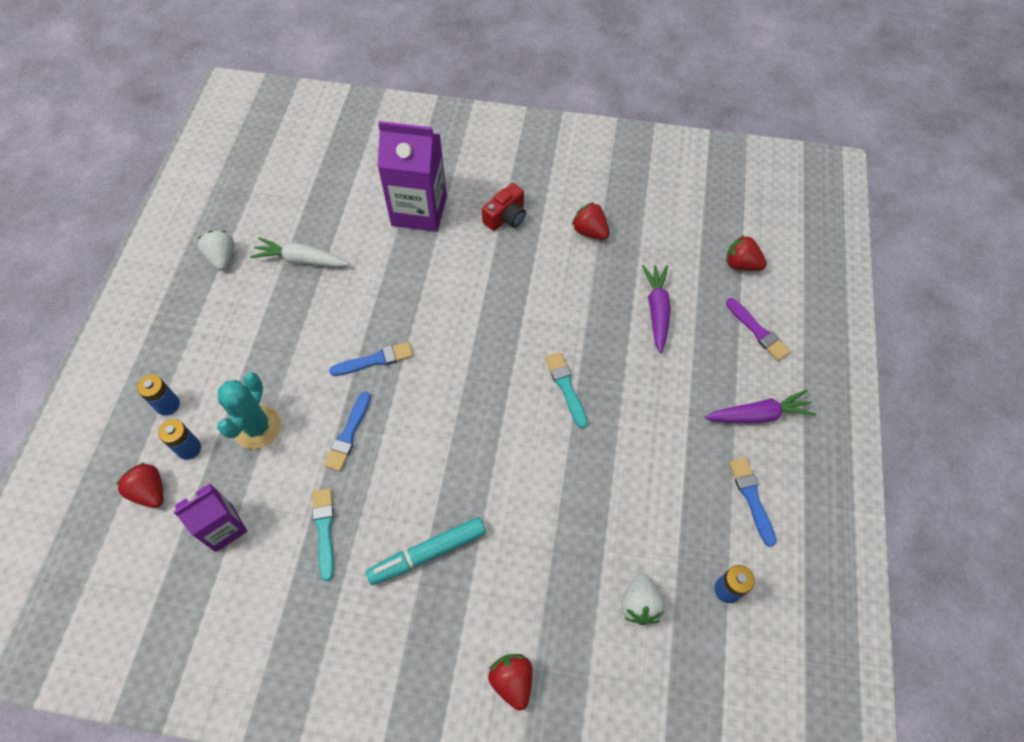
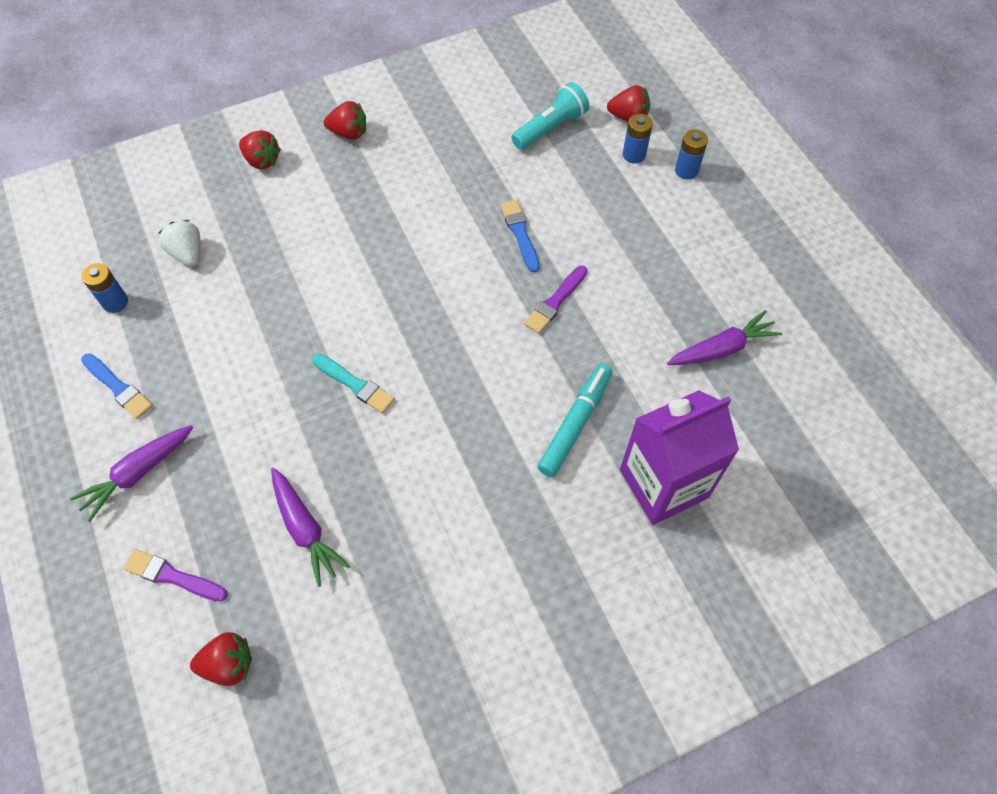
camera: 145 degrees right, 0 degrees up
purple carton [174,484,248,552] -> turquoise flashlight [511,82,589,150]
white strawberry [198,230,234,271] -> none
turquoise cactus [217,372,281,449] -> none
white carrot [250,237,349,267] -> purple carrot [667,310,782,365]
turquoise brush [312,488,334,581] -> none
blue brush [329,342,413,376] -> purple brush [524,265,587,334]
turquoise marker [366,517,486,585] -> turquoise marker moved to [537,364,612,477]
red camera [482,183,526,231] -> none
red strawberry [572,202,609,240] -> red strawberry moved to [324,101,366,140]

